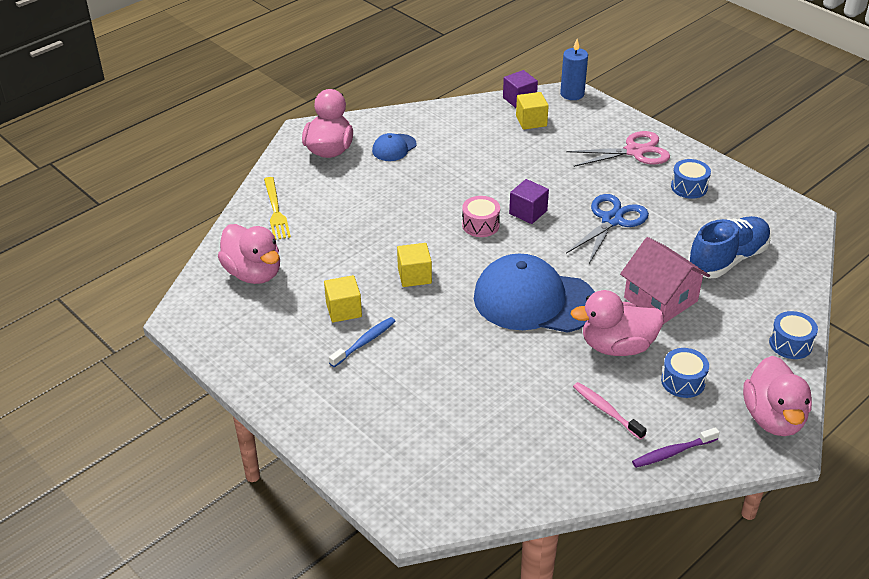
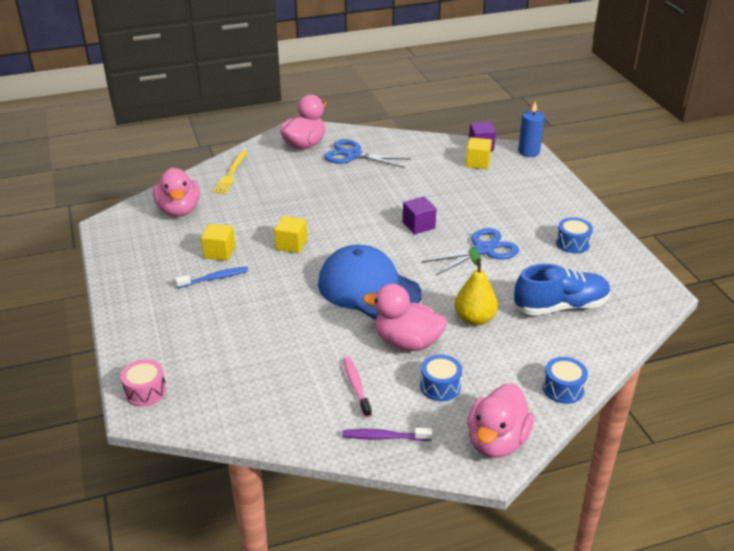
camera: 25 degrees right, 5 degrees down
blue cap [372,133,417,161] -> blue scissors [324,139,411,168]
pink drum [462,196,500,237] -> pink drum moved to [121,359,166,407]
pink scissors [566,131,670,167] -> none
pink house [620,237,710,323] -> yellow pear [454,247,498,326]

